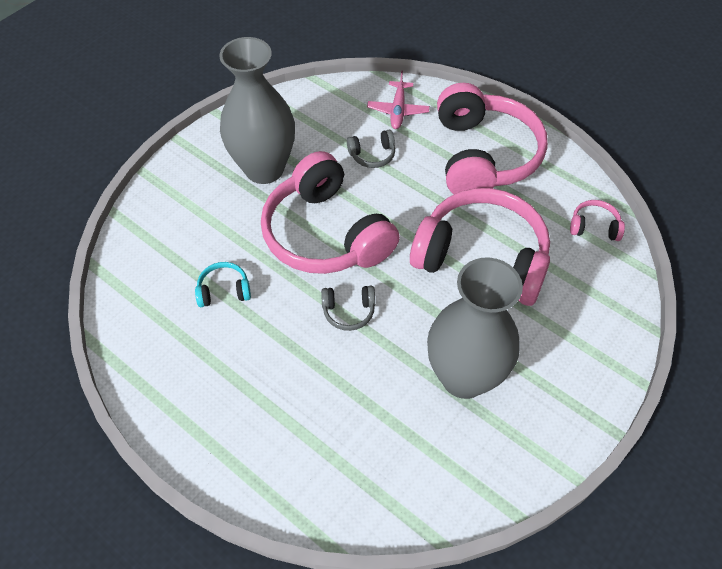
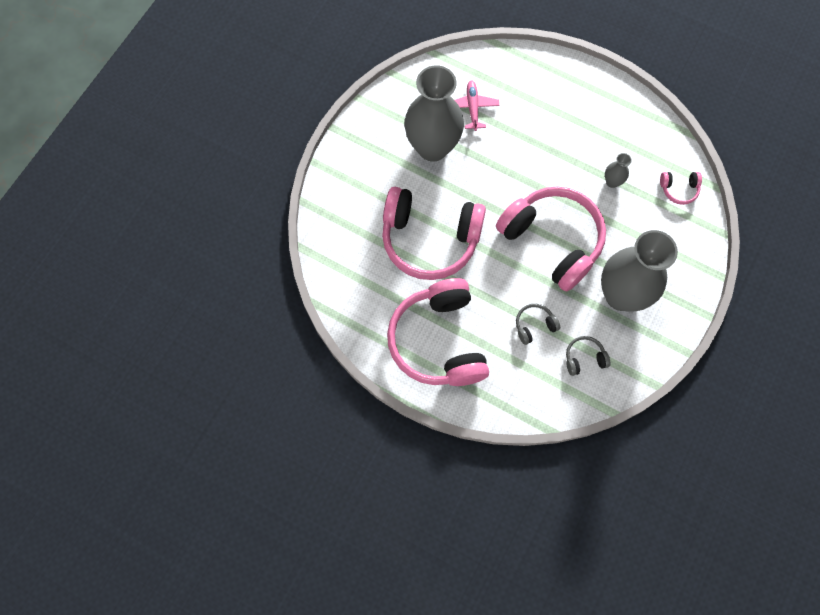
camera: 170 degrees right, 15 degrees up
turquoise headphones [195,262,251,307] -> grey vase [605,153,632,188]
grey headphones [321,286,375,331] -> grey headphones moved to [566,336,610,376]
pink plane [367,70,430,129] -> pink plane moved to [455,81,499,131]
pink headphones [570,200,625,241] -> pink headphones moved to [660,172,702,205]

